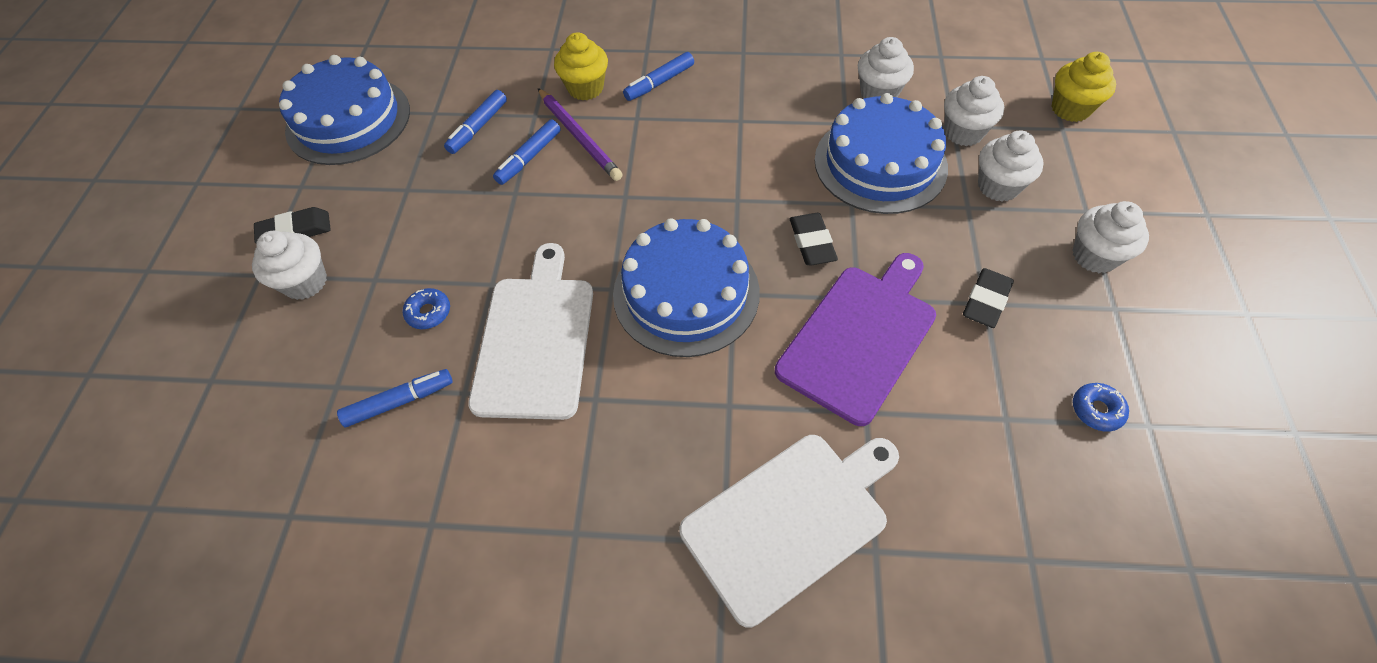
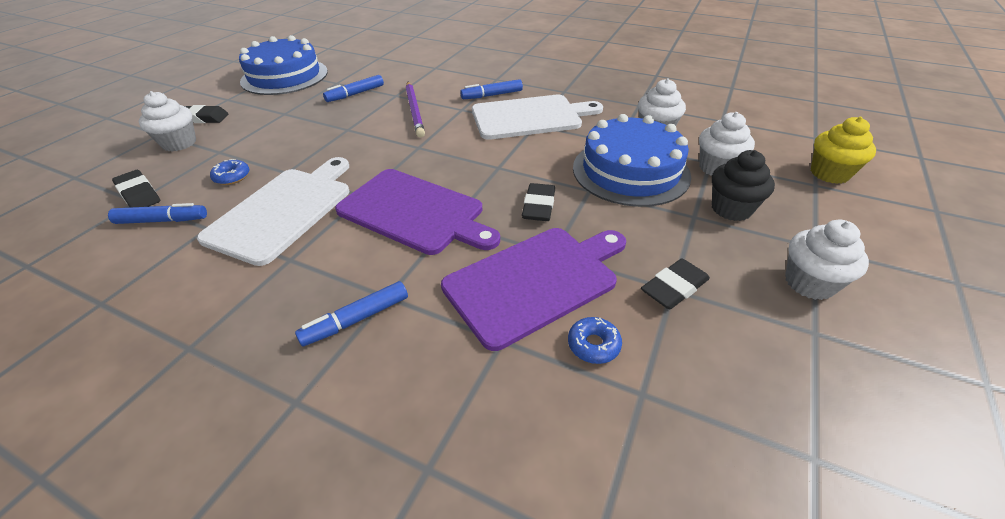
camera: 20 degrees right, 15 degrees down
blue marker [493,119,561,185] -> blue marker moved to [295,281,408,347]
yellow cupcake [554,32,608,100] -> none
blue cake [613,218,760,357] -> purple cutting board [335,169,500,255]
white cutting board [679,435,899,627] -> white cutting board moved to [472,95,603,140]
white cupcake [978,130,1044,202] -> black cupcake [712,150,775,221]
blue donut [1073,383,1129,432] -> blue donut moved to [568,317,622,364]
none -> black eraser [112,170,160,208]

